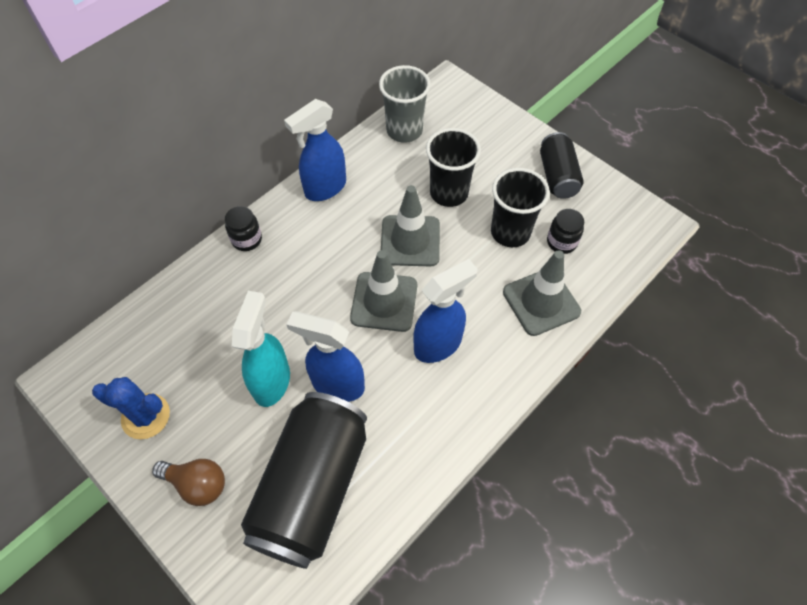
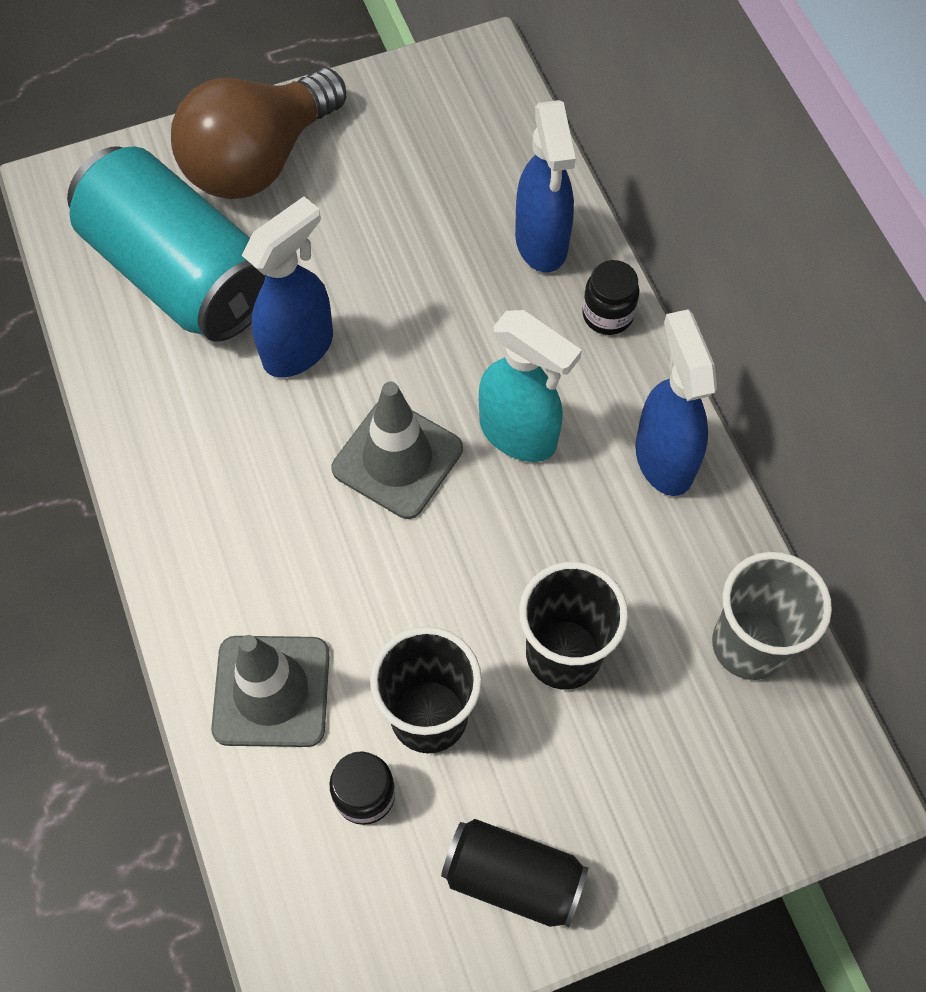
camera: 115 degrees right, 5 degrees up
blue cactus [92,377,170,439] -> none
brown light bulb [152,459,225,506] -> brown light bulb [171,68,346,199], size x1.93
turquoise spray bottle [232,291,290,407] -> turquoise spray bottle moved to [479,310,582,462]
black can [241,392,367,569] -> turquoise can [67,146,265,342]
grey traffic cone [381,185,440,266] -> none
blue spray bottle [413,259,478,363] -> blue spray bottle moved to [515,100,576,272]

